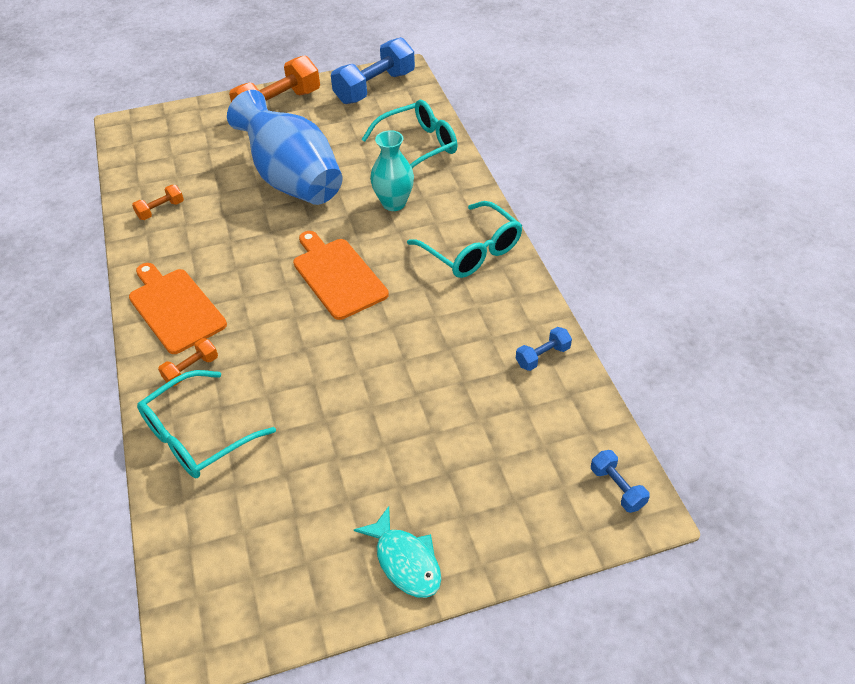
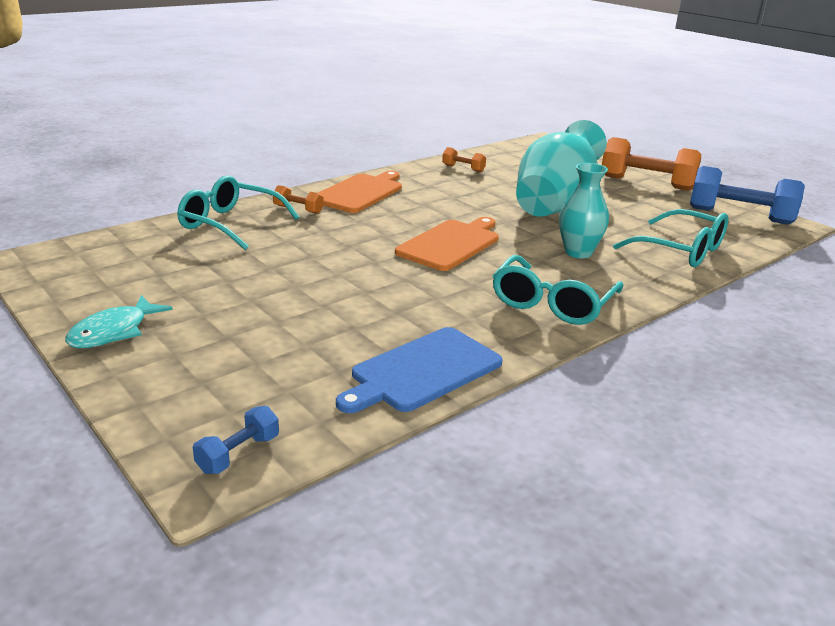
camera: 65 degrees right, 20 degrees down
blue vase [227,90,343,205] -> turquoise vase [516,120,607,217]
blue dumbbell [516,327,572,371] -> blue cutting board [336,327,503,413]

